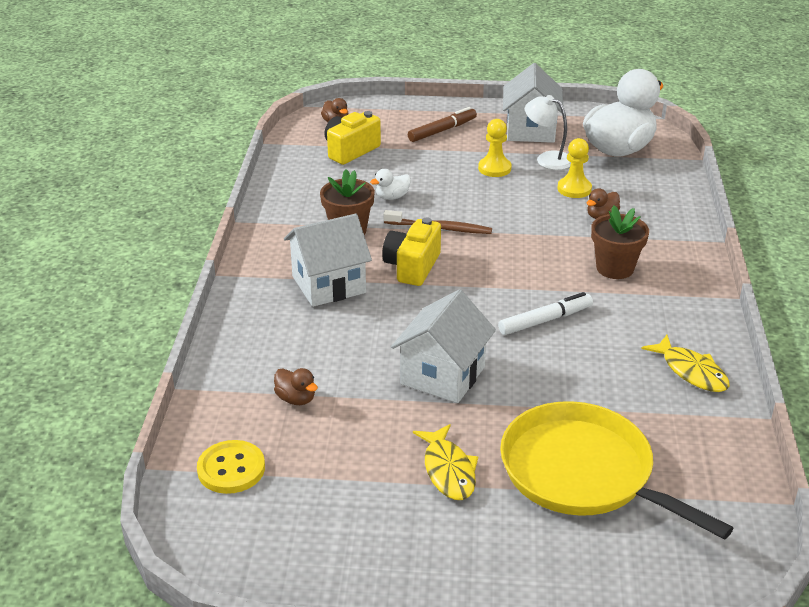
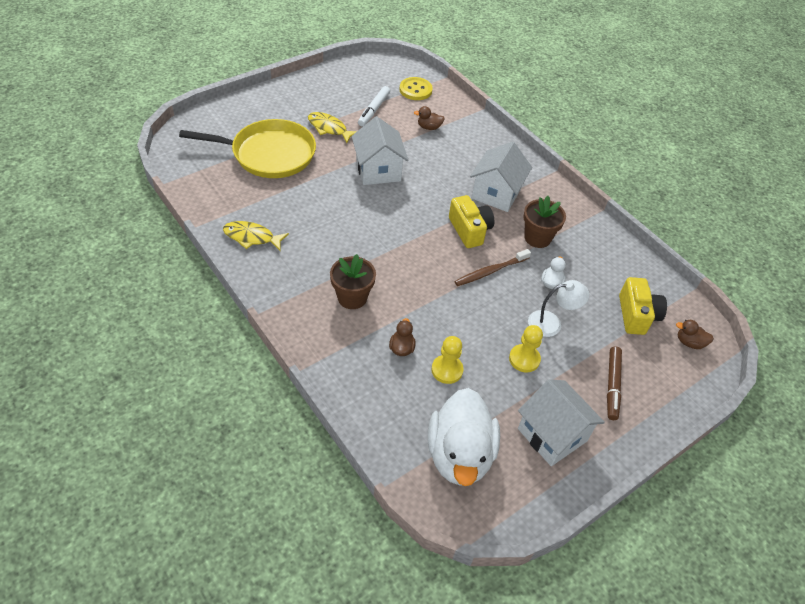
camera: 135 degrees right, 15 degrees up
white marker [498,292,593,335] -> white marker moved to [358,86,390,126]
white lamp [525,95,571,170] -> white lamp moved to [528,280,589,337]

